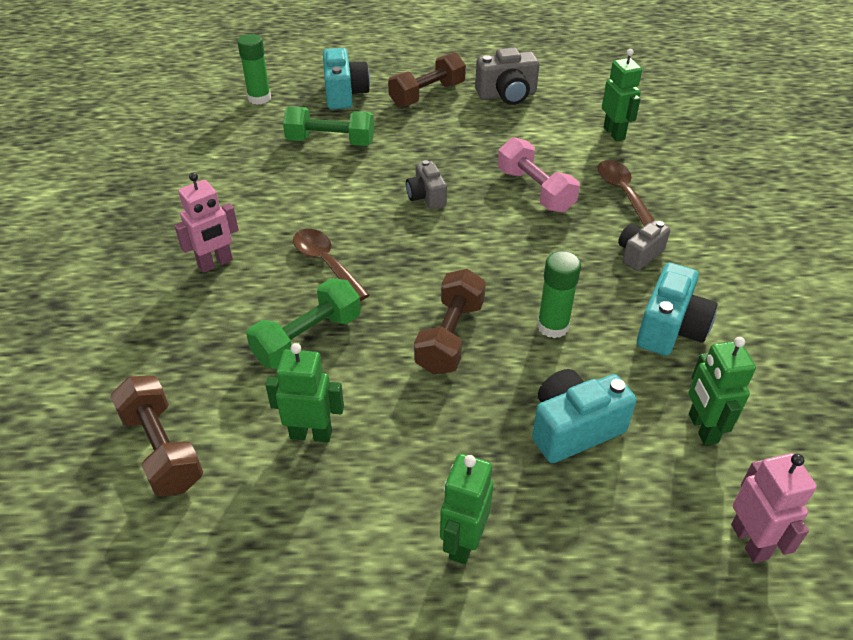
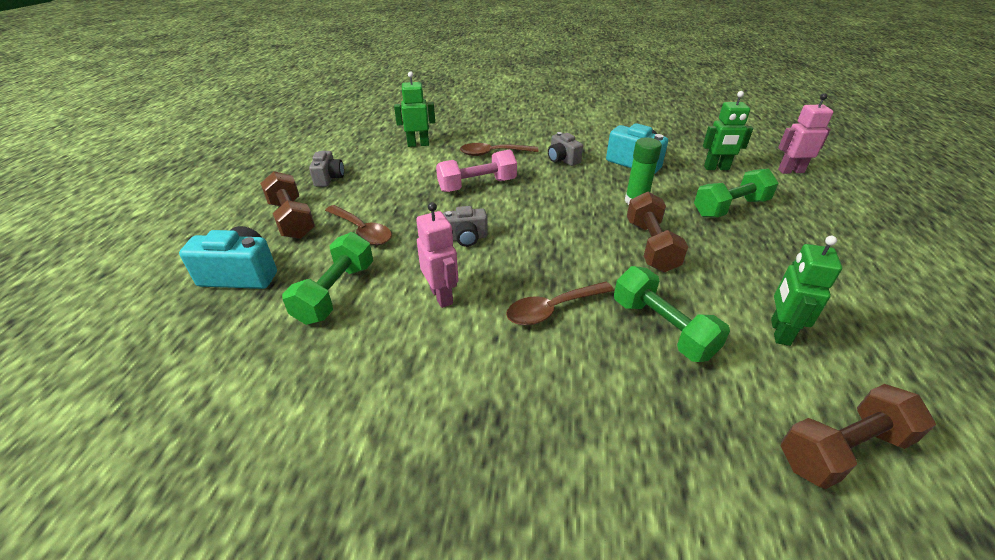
camera: 80 degrees left, 5 degrees down
pink robot [174,173,239,273] -> pink robot moved to [416,202,459,308]
green glue stick [237,34,271,105] -> none
brown dumbbell [414,269,486,375] -> brown dumbbell turned 60 degrees clockwise [627,192,688,272]
green robot [440,454,493,564] -> none
grey camera [475,48,540,105] -> grey camera [309,151,344,187], size x0.65
turquoise camera [532,369,636,463] -> green dumbbell [694,169,778,217]
none -> brown spoon [325,205,392,245]

